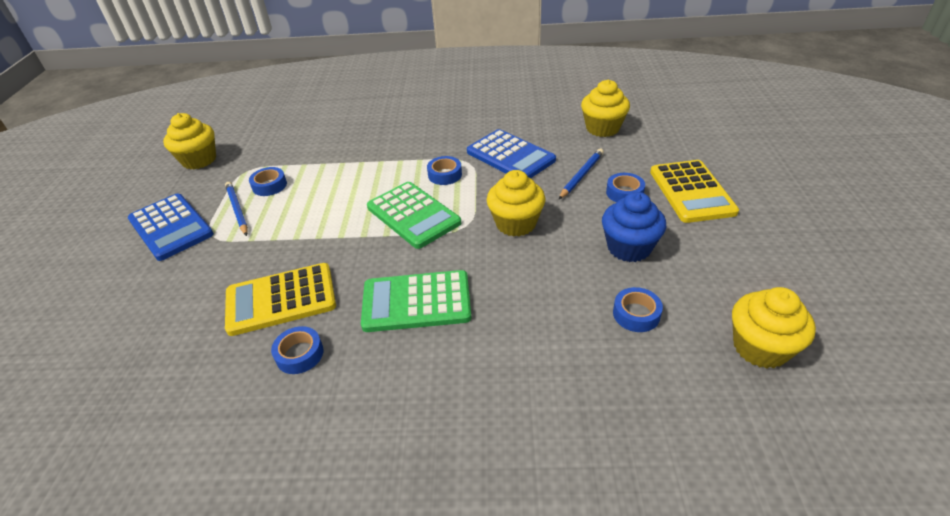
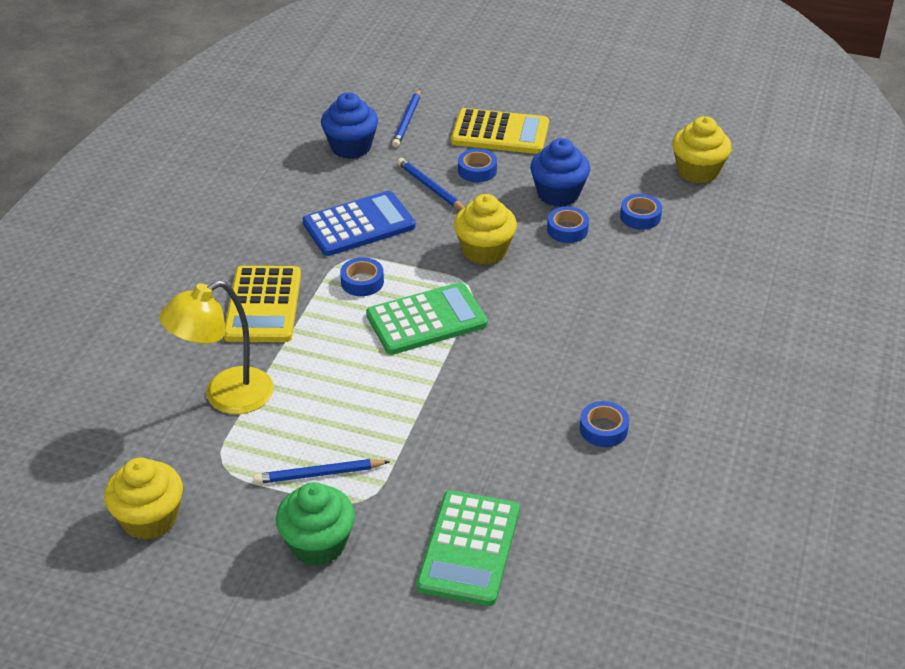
camera: 75 degrees left, 0 degrees up
blue calculator [128,194,214,261] -> green cupcake [276,482,355,566]
yellow calculator [225,263,336,336] -> yellow calculator moved to [224,266,301,342]
blue tape [249,167,287,196] -> blue tape moved to [547,207,589,243]
green calculator [361,270,472,332] -> green calculator moved to [416,490,519,606]
yellow cupcake [581,80,630,137] -> blue cupcake [321,93,378,159]
none -> yellow lamp [159,280,274,414]
none -> blue pencil [392,89,420,147]

